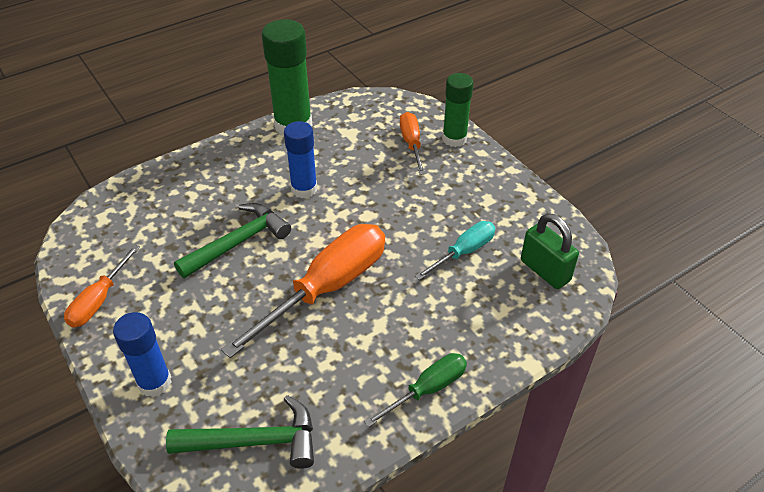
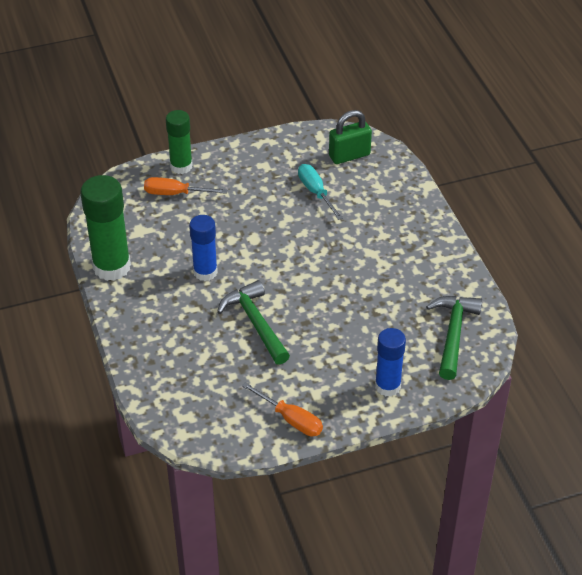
camera: 75 degrees left, 0 degrees up
orange screwdriver [221,224,385,358] -> none
green screwdriver [364,353,467,427] -> none

